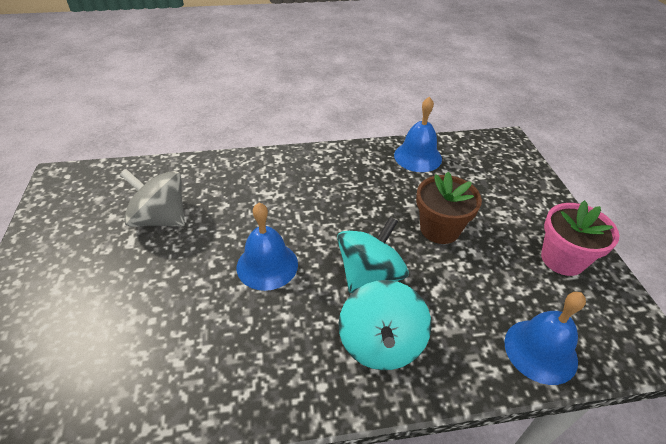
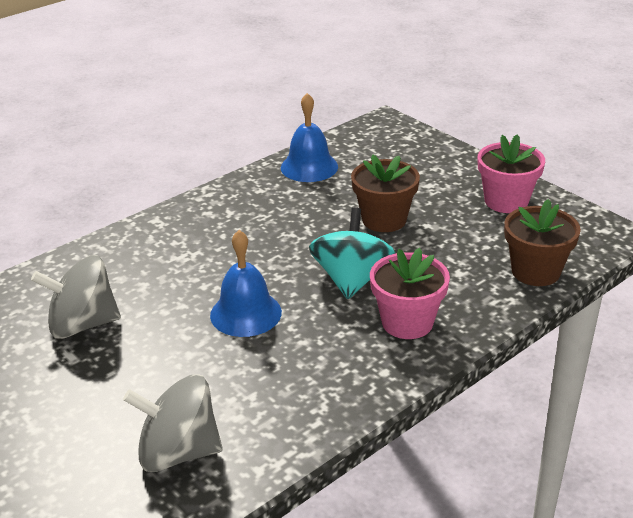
camera: 30 degrees left, 10 degrees down
turquoise spinning top [339,280,431,370] -> pink flower pot [370,248,450,339]
blue bell [504,292,586,385] -> brown flower pot [504,199,581,286]
none -> grey spinning top [123,374,222,472]

